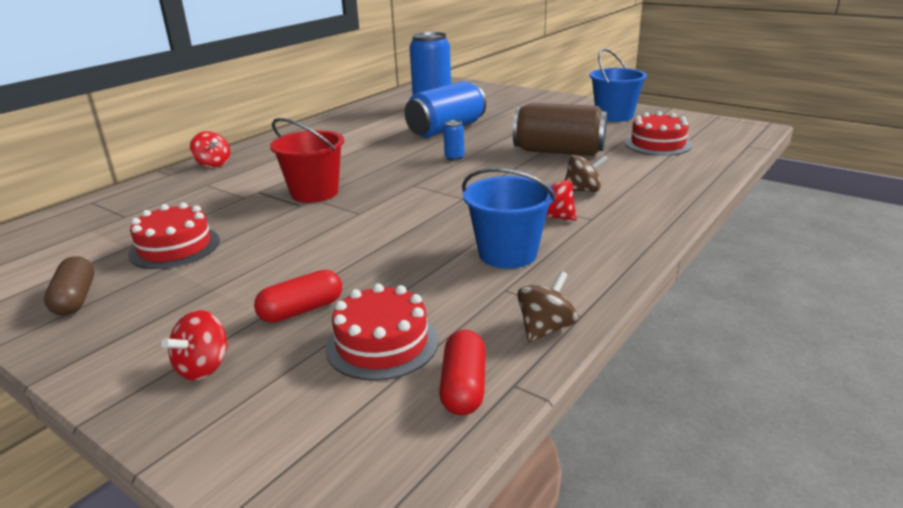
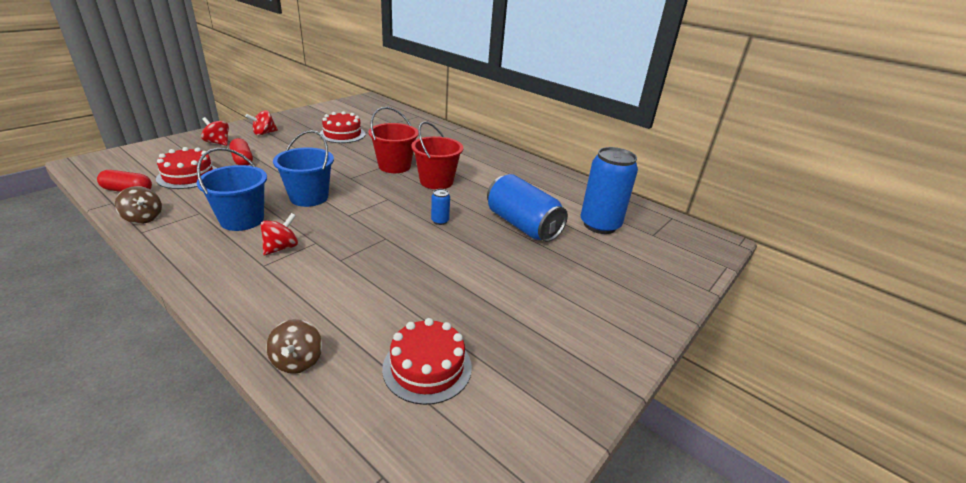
camera: 90 degrees right, 5 degrees up
brown capsule [44,256,94,316] -> none
red spinning top [190,131,230,167] -> red spinning top moved to [245,110,278,135]
brown can [513,103,607,156] -> none
brown spinning top [565,155,608,192] -> brown spinning top moved to [266,319,322,374]
blue bucket [589,48,647,122] -> blue bucket moved to [273,130,334,207]
none -> red bucket [411,121,463,189]

